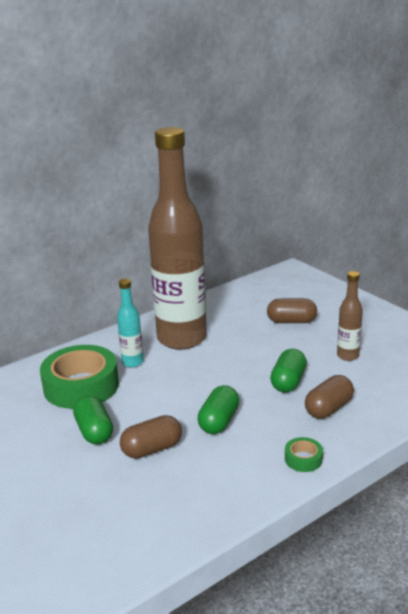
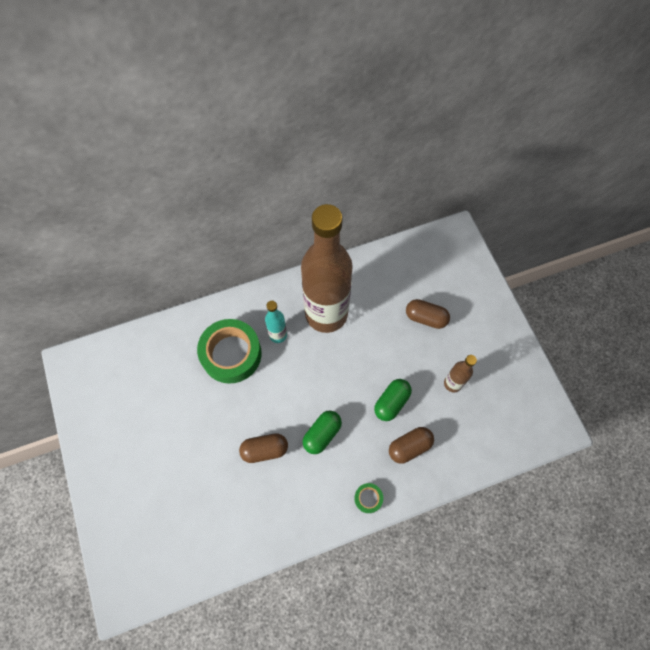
camera: 15 degrees right, 40 degrees up
green capsule [73,396,113,445] -> none

